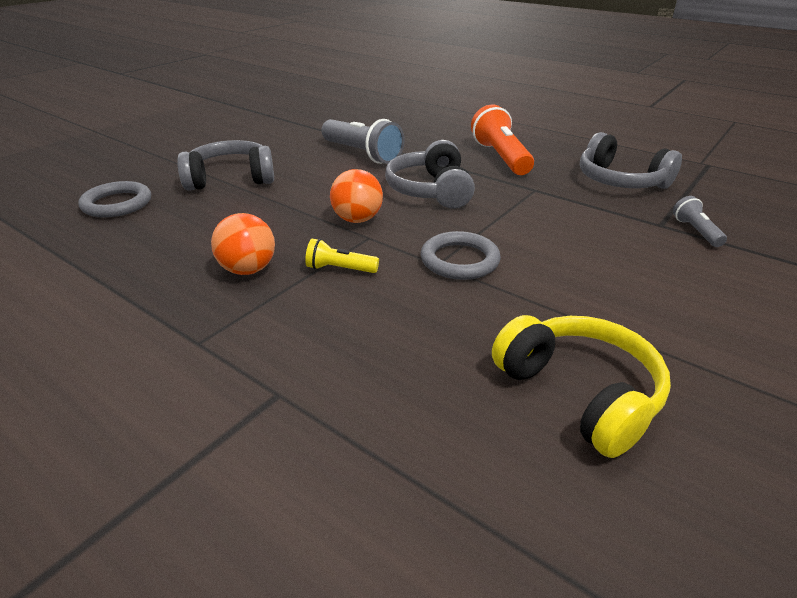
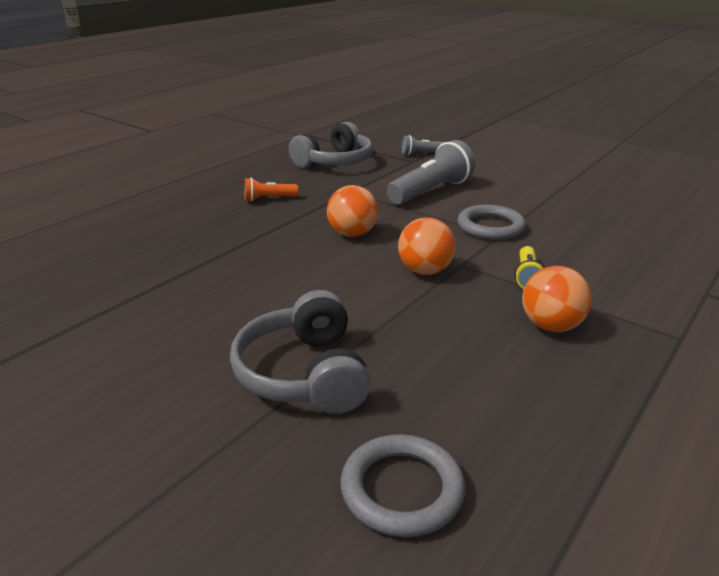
camera: 90 degrees left, 5 degrees down
grey flashlight [321,119,405,164] -> grey flashlight moved to [387,140,475,205]
grey headphones [385,140,475,209] -> orange ball [327,185,378,237]
orange flashlight [471,104,534,175] -> orange flashlight [244,178,298,202], size x0.51
yellow headphones [492,315,671,458] -> none

